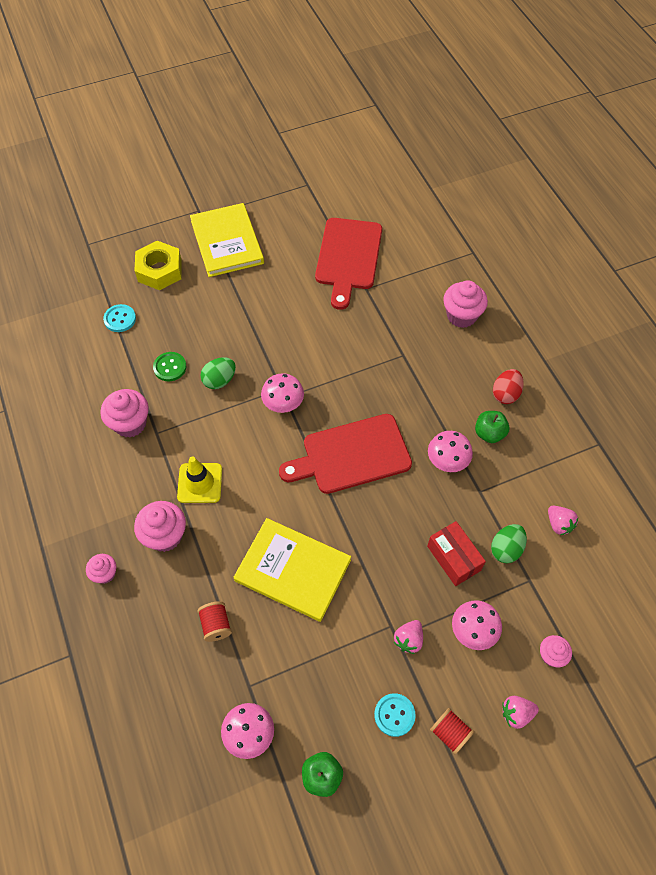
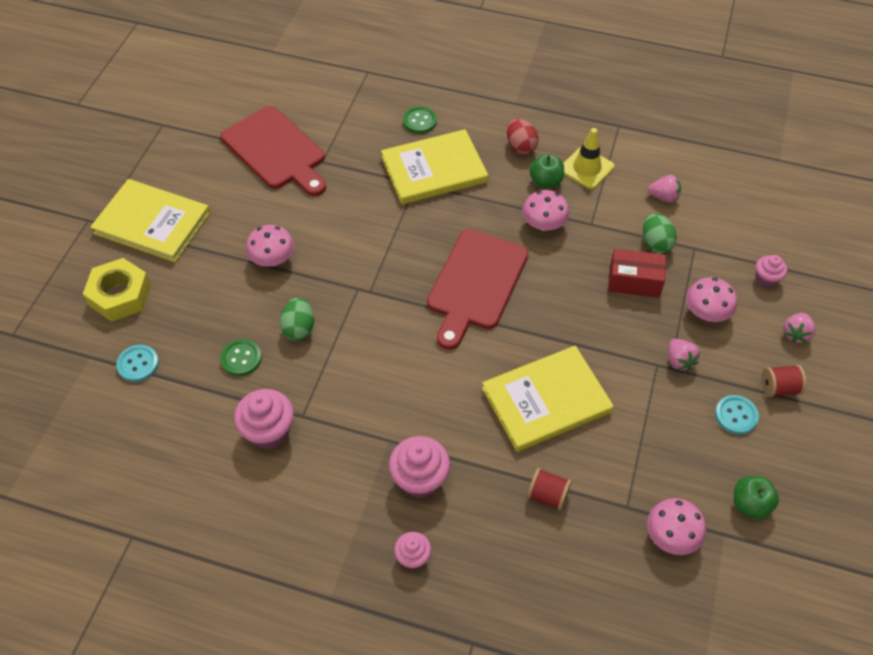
camera: 50 degrees left, 5 degrees down
yellow traffic cone [177,456,222,503] -> yellow traffic cone moved to [563,128,614,189]
pink mushroom [261,373,304,413] -> pink mushroom moved to [246,225,294,267]
pink cupcake [443,280,488,328] -> green button [403,106,437,134]
none -> yellow book [381,129,488,204]

